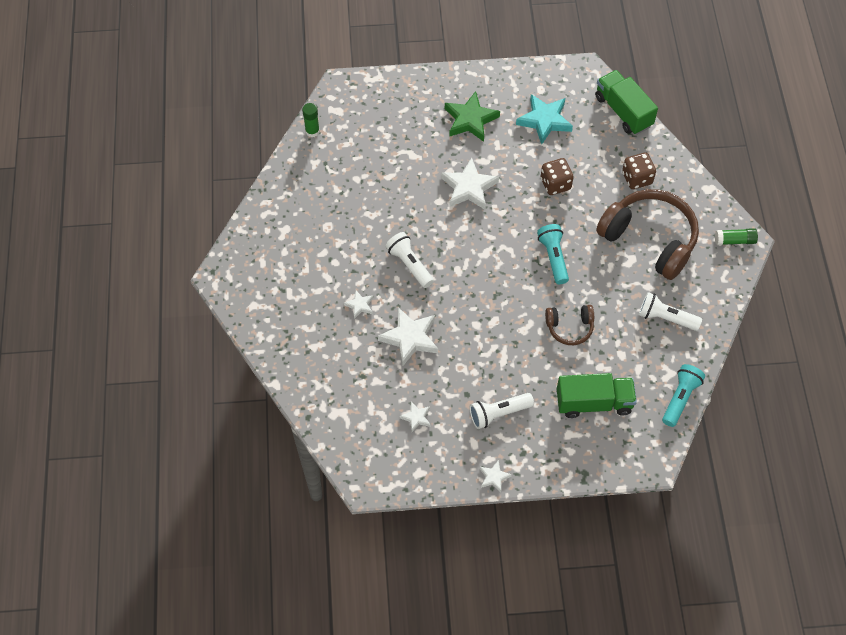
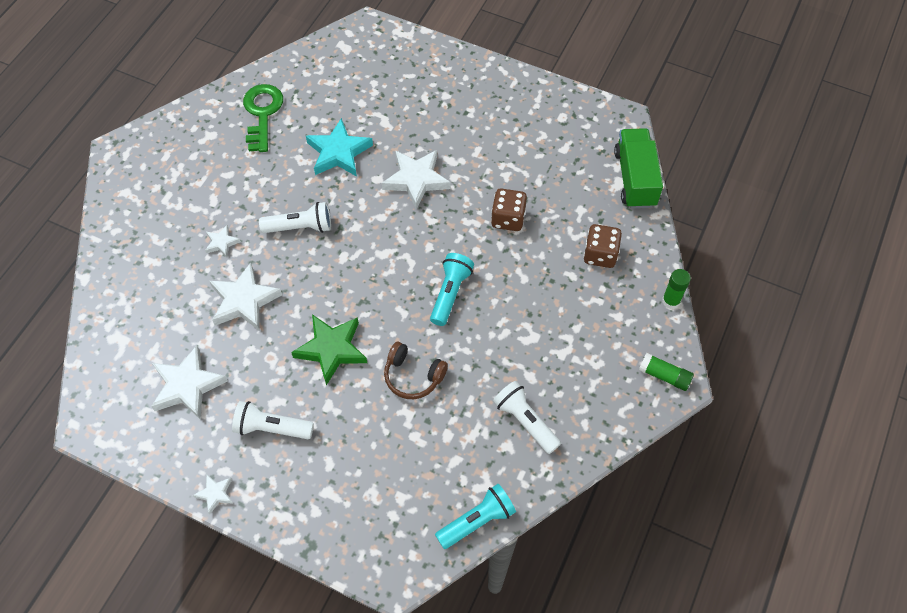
camera: 30 degrees right, 0 degrees up
green glue stick [302,103,320,137] -> green glue stick moved to [662,269,691,309]
white flashlight [385,232,434,288] -> white flashlight turned 90 degrees clockwise [259,202,331,233]
white star [400,402,431,432] -> white star [151,345,228,419], size x1.98
green star [445,91,500,142] -> green star moved to [291,314,367,385]
turquoise star [516,94,573,144] -> turquoise star moved to [306,118,373,177]
green truck [557,373,637,418] -> none
brown headphones [596,189,699,280] -> none
none -> green key [243,84,283,152]

